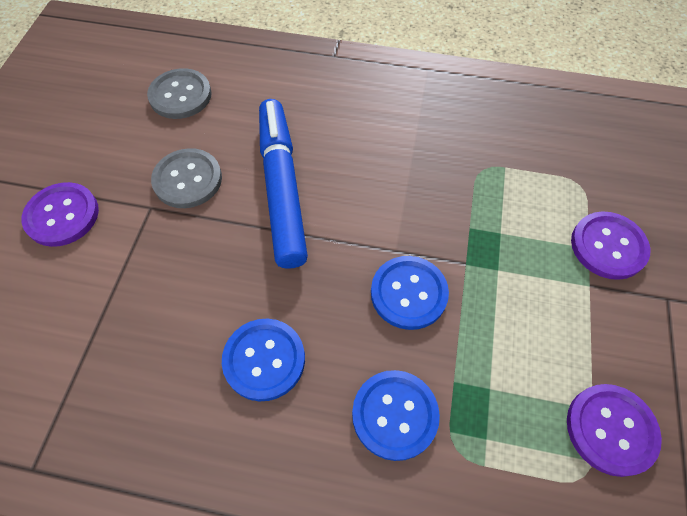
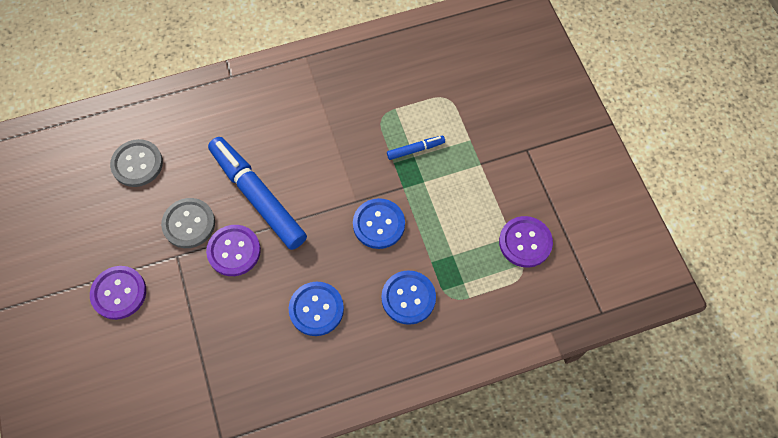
camera: 30 degrees left, 5 degrees up
purple button [571,211,650,280] -> purple button moved to [206,225,261,276]
none -> blue marker [387,136,445,160]

